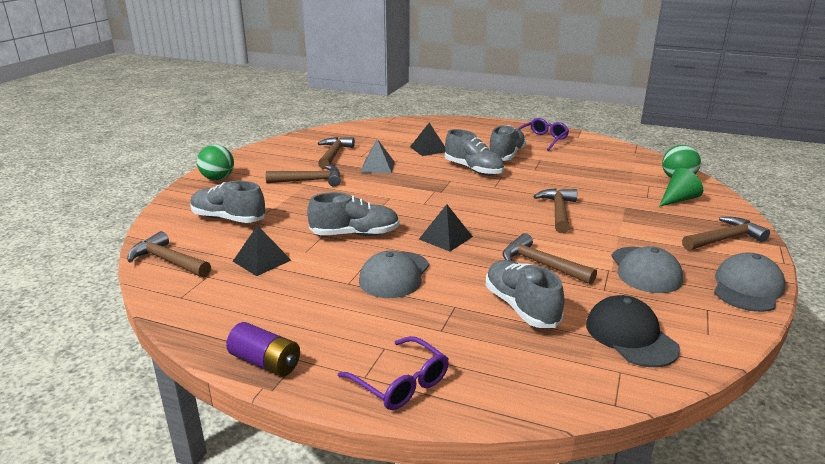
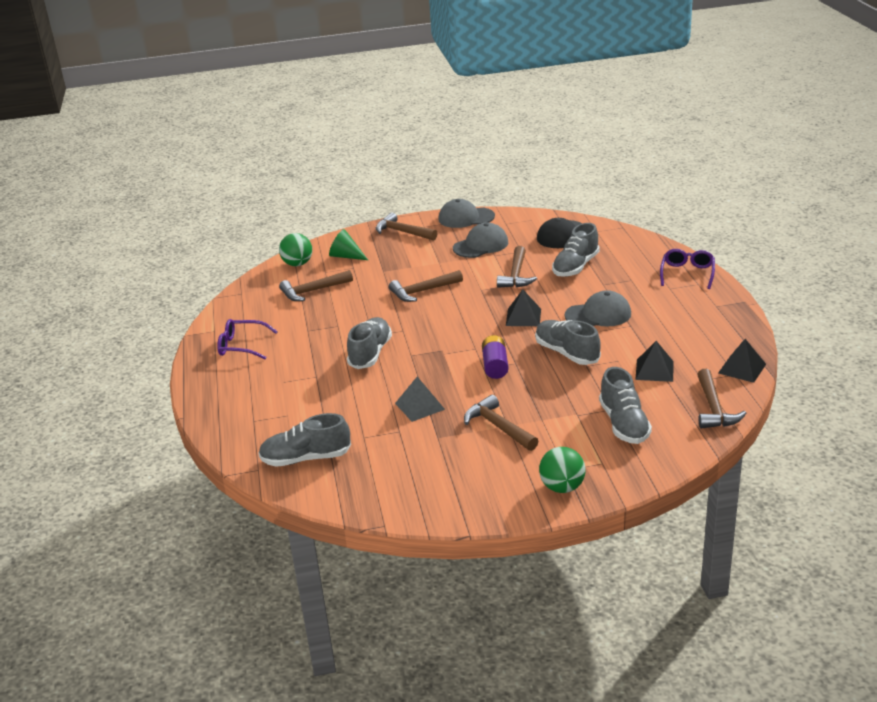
camera: 120 degrees left, 5 degrees up
purple battery [226,322,300,376] -> purple battery moved to [482,335,509,379]
brown hammer [318,137,355,169] -> brown hammer moved to [279,270,353,301]
black pyramid [410,123,445,156] -> black pyramid moved to [718,339,766,383]
grey shoe [490,125,526,161] -> grey shoe moved to [258,413,351,467]

